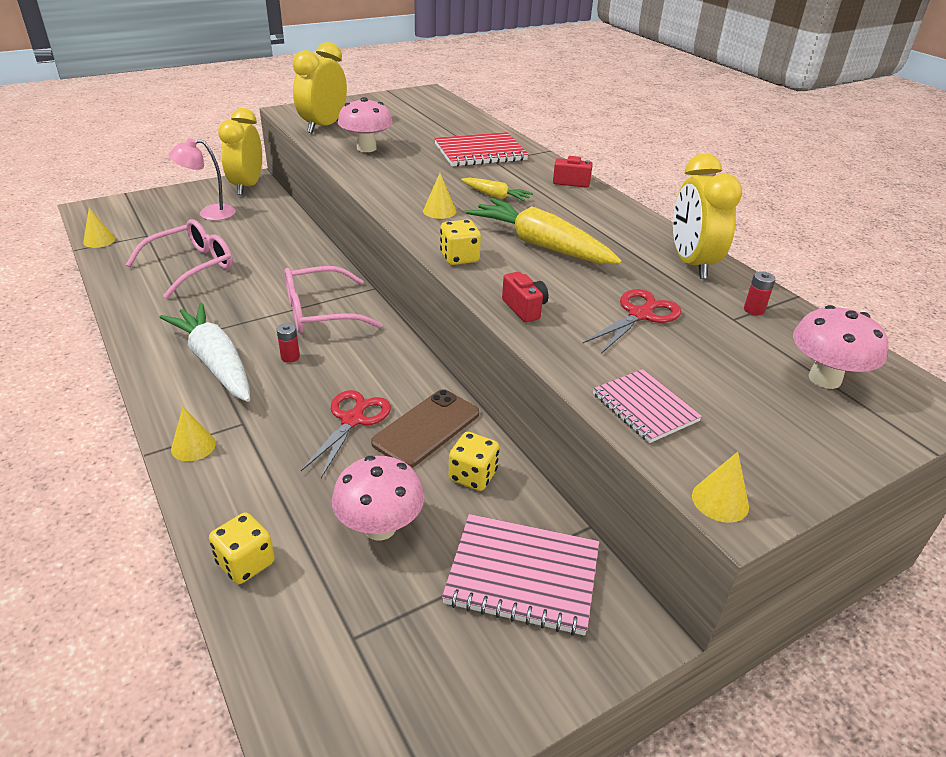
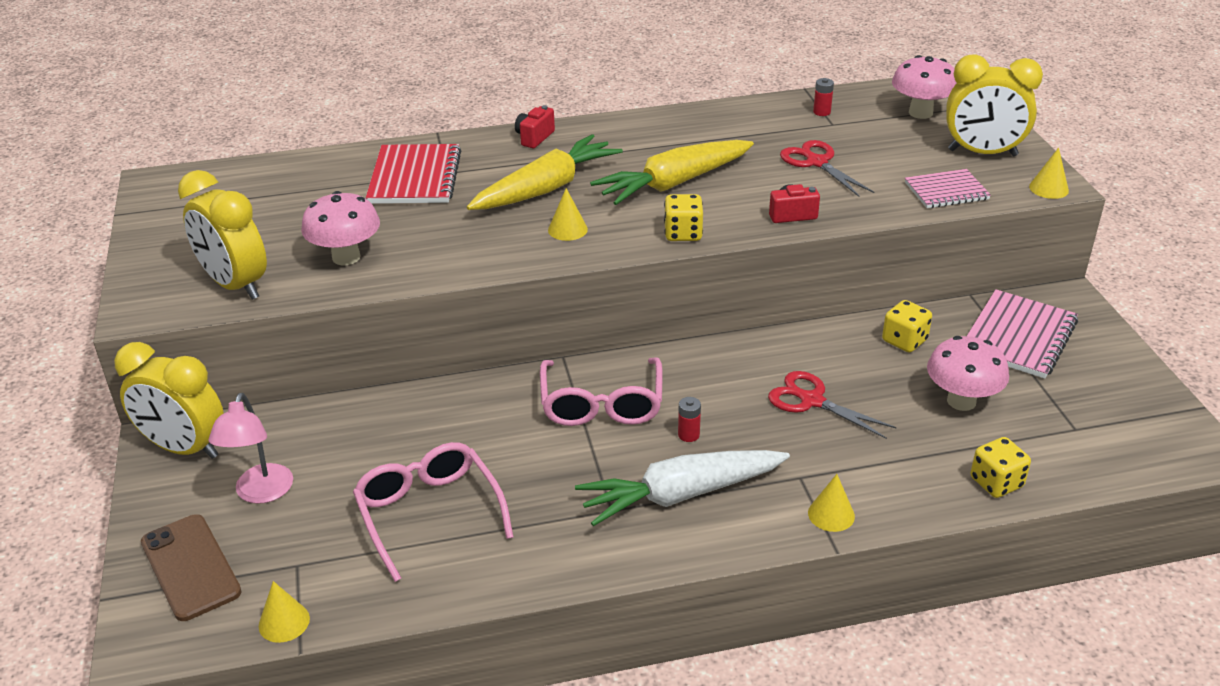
camera: 70 degrees left, 0 degrees up
brown phone [371,389,479,468] -> brown phone moved to [141,514,242,621]
yellow carrot [461,178,533,202] -> yellow carrot [467,134,623,210], size x1.99
yellow clock [673,153,742,279] -> yellow clock moved to [946,54,1043,156]

